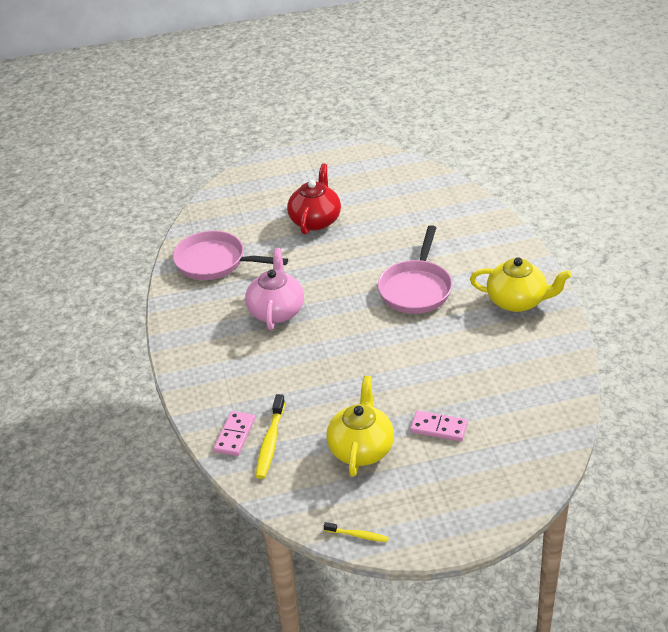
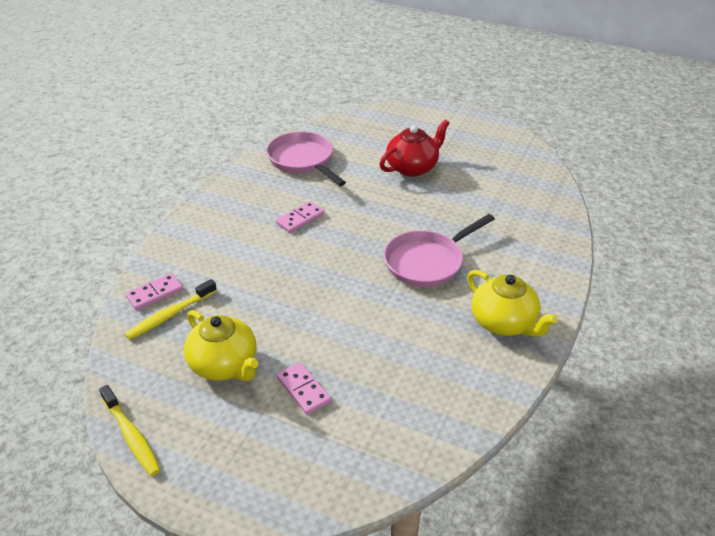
camera: 35 degrees right, 0 degrees up
pink teapot [245,248,304,330] -> pink domino [276,201,324,233]
yellow toothbrush [324,522,389,542] -> yellow toothbrush [99,385,161,476], size x1.70
yellow teapot [326,376,394,477] -> yellow teapot turned 90 degrees clockwise [184,310,258,381]

